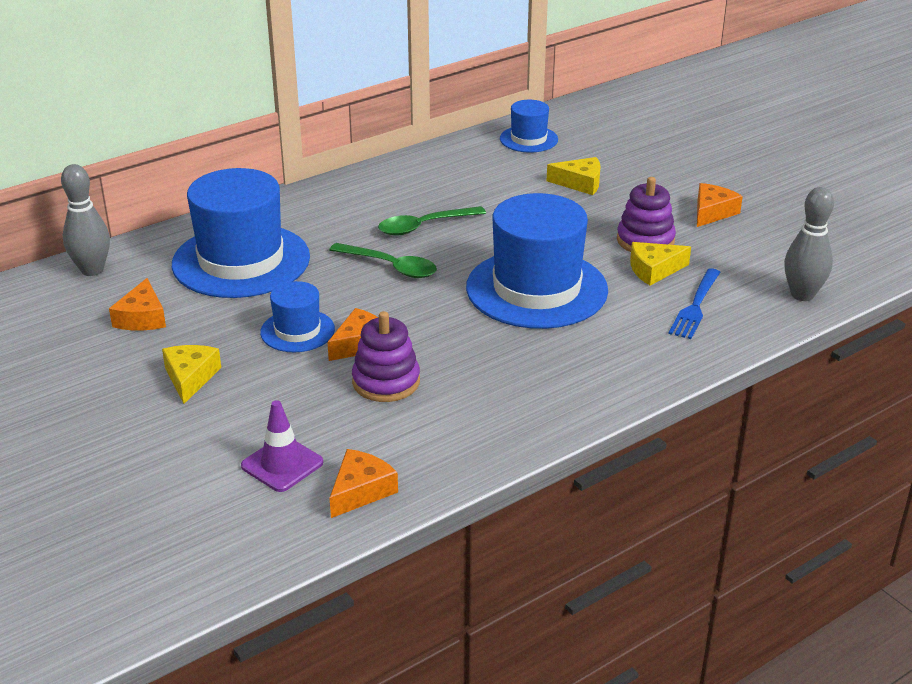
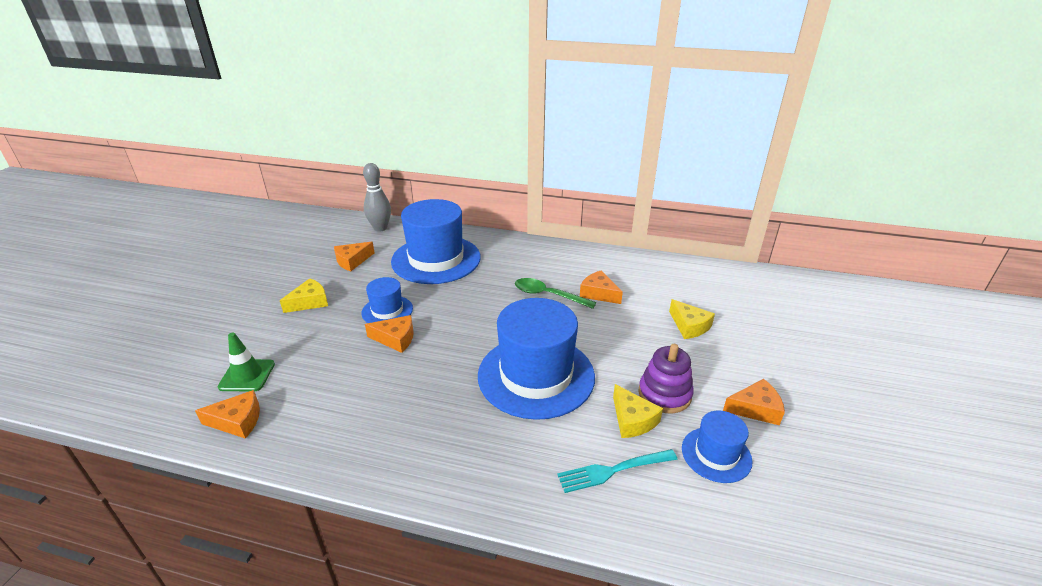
camera: 50 degrees right, 0 degrees up
purple traffic cone [241,400,323,492] -> green traffic cone [217,332,275,391]
green spoon [329,243,437,278] -> none
purple stacking toy [352,311,420,402] -> none
blue hat [500,100,558,153] -> blue hat moved to [682,411,753,483]
yellow cheese [630,242,691,286] -> yellow cheese turned 150 degrees counterclockwise [613,384,663,438]
blue fork [669,268,720,339] -> turquoise fork [557,449,678,493]
grey bowling pin [784,187,834,301] -> none
none -> orange cheese [580,270,623,304]

